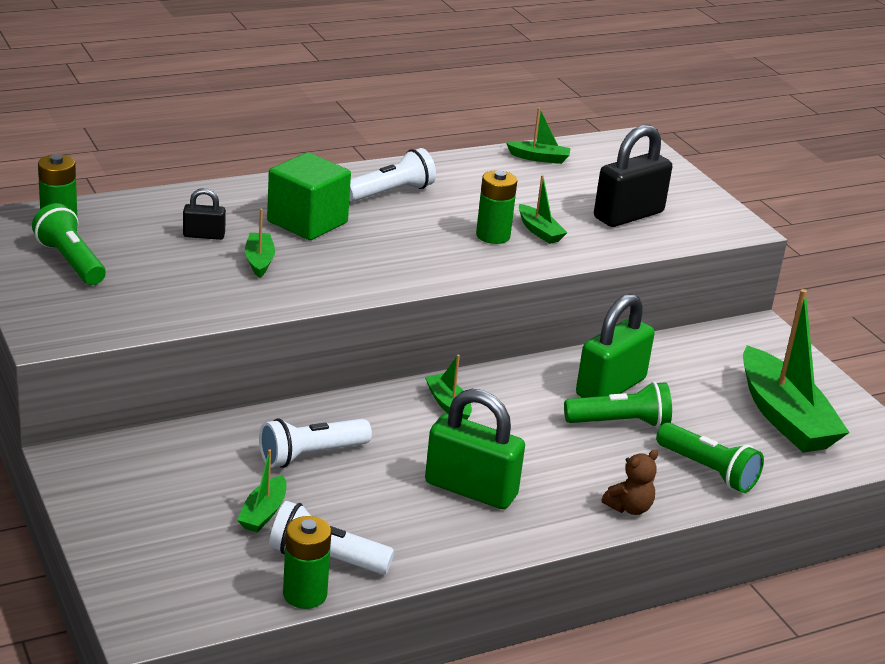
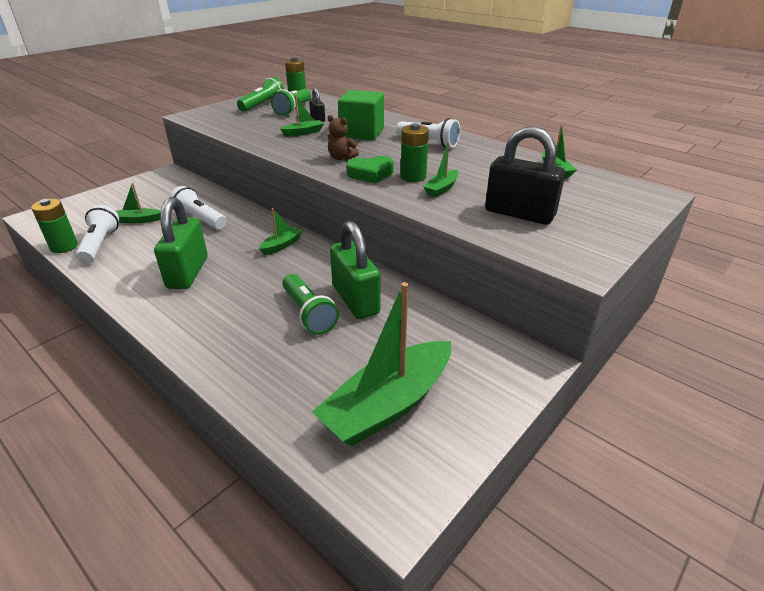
camera: 70 degrees right, 5 degrees up
green padlock [576,294,655,398] -> green padlock turned 45 degrees clockwise [330,221,381,319]
brown teddy bear [602,450,658,515] -> brown teddy bear moved to [328,115,359,160]
green flashlight [656,423,764,493] -> green flashlight moved to [271,89,311,116]
none -> green heart [347,156,394,184]

